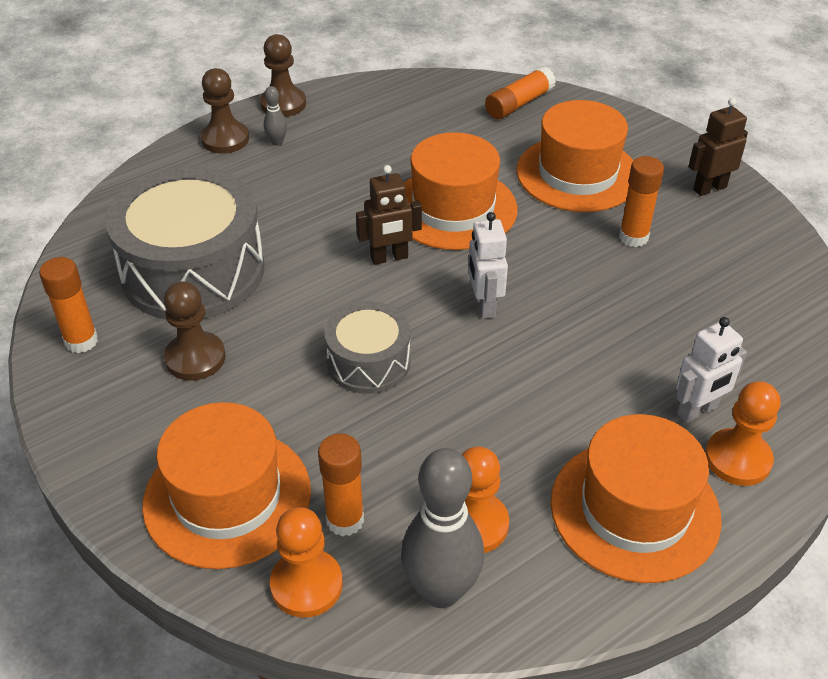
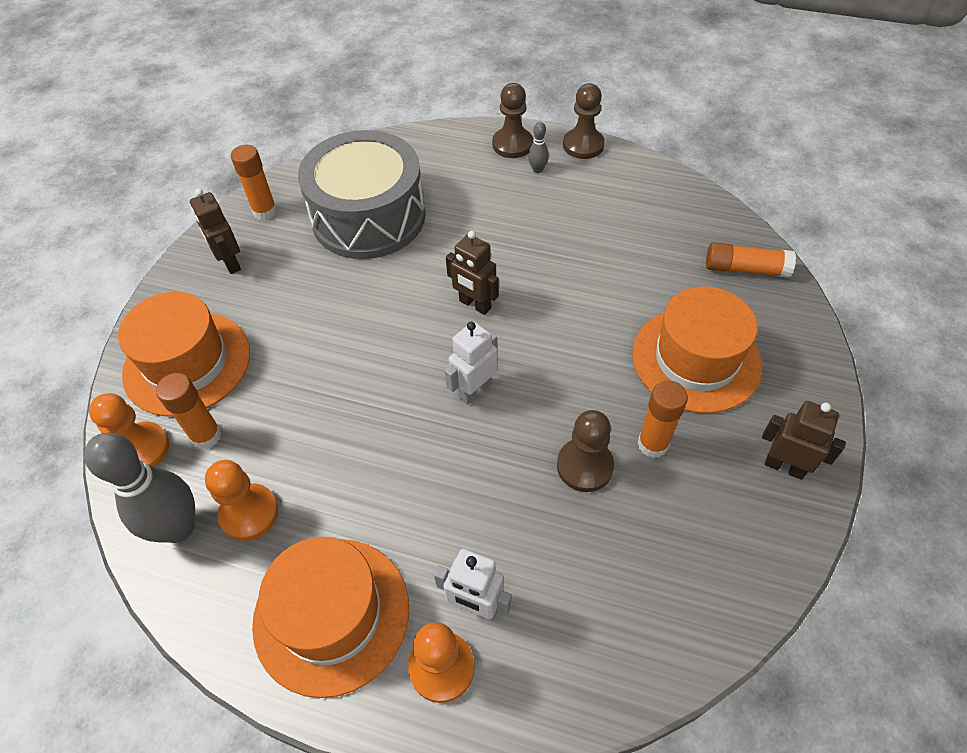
camera: 55 degrees right, 10 degrees up
brown pawn [164,281,226,381] -> brown pawn moved to [557,410,614,492]
grey drum [324,301,410,394] -> none
orange hat [404,132,517,250] -> none
none -> brown robot [190,188,241,274]

